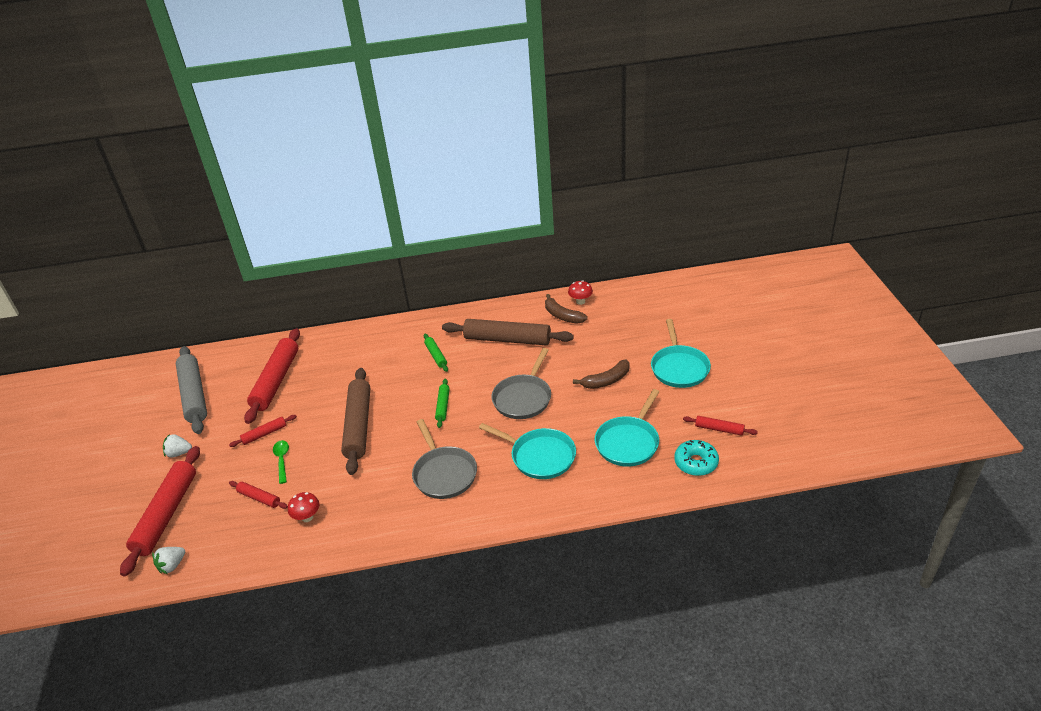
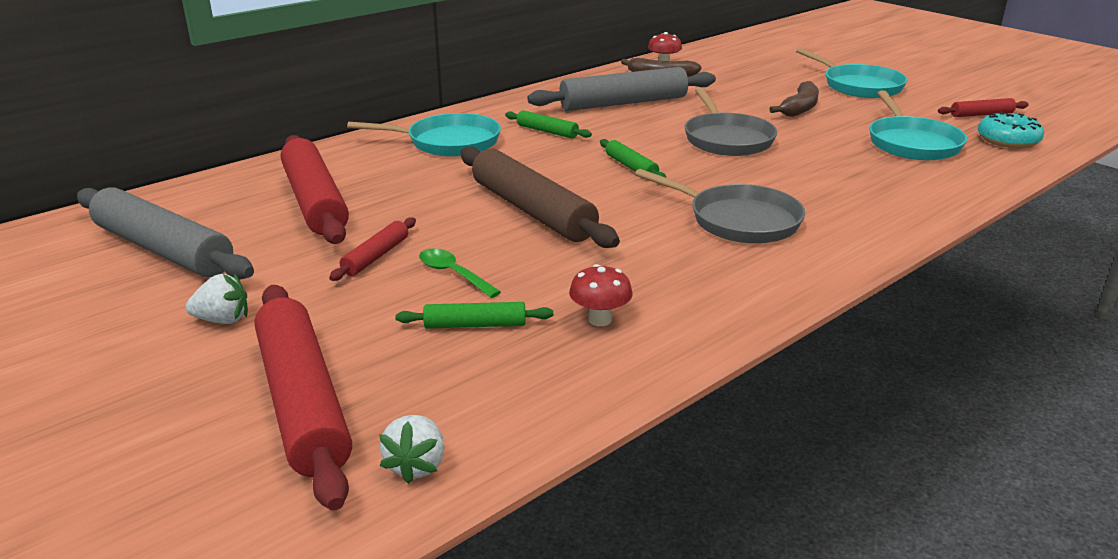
camera: 35 degrees left, 10 degrees down
white strawberry [163,434,192,458] -> white strawberry turned 150 degrees counterclockwise [185,274,248,324]
red rolling pin [229,481,288,509] -> green rolling pin [396,302,553,329]
brown rolling pin [442,319,574,345] -> grey rolling pin [527,67,716,111]
turquoise pan [479,423,576,479] -> turquoise pan moved to [347,113,501,157]

